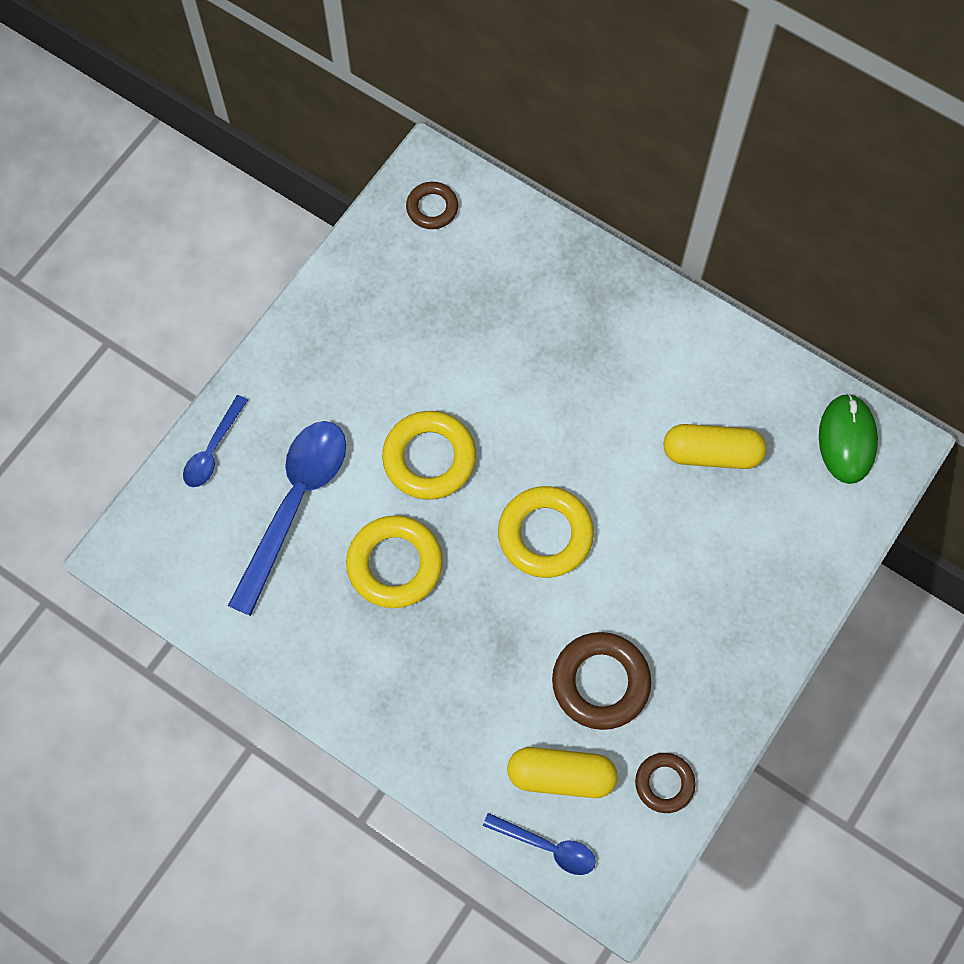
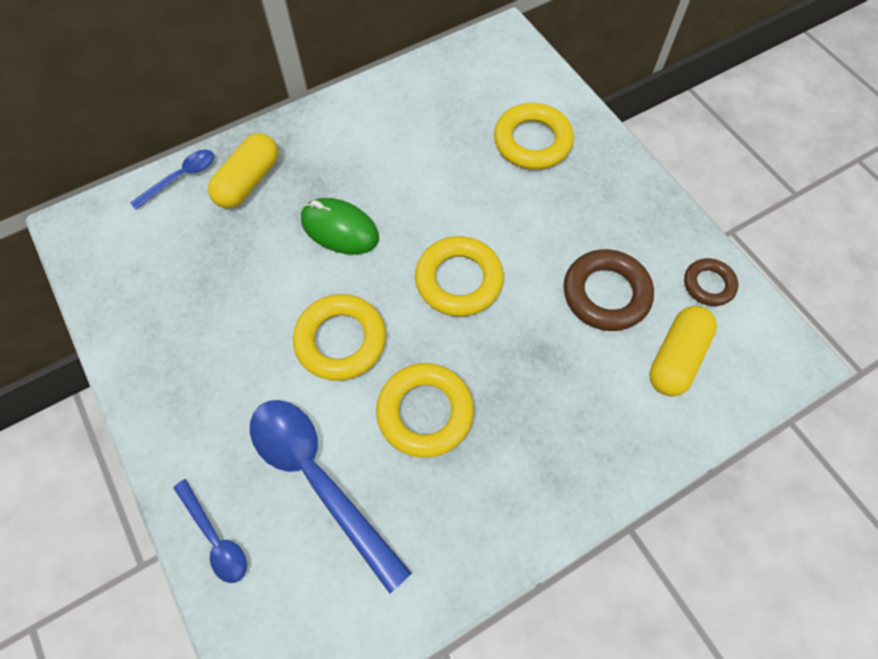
camera: 65 degrees left, 5 degrees down
brown ring [406,182,458,229] -> none
blue spoon [483,813,596,875] -> blue spoon moved to [130,150,214,209]
yellow capsule [664,424,766,469] -> yellow capsule moved to [208,133,278,208]
green mouse [819,394,878,484] -> green mouse moved to [301,198,379,255]
none -> yellow ring [494,103,574,170]

